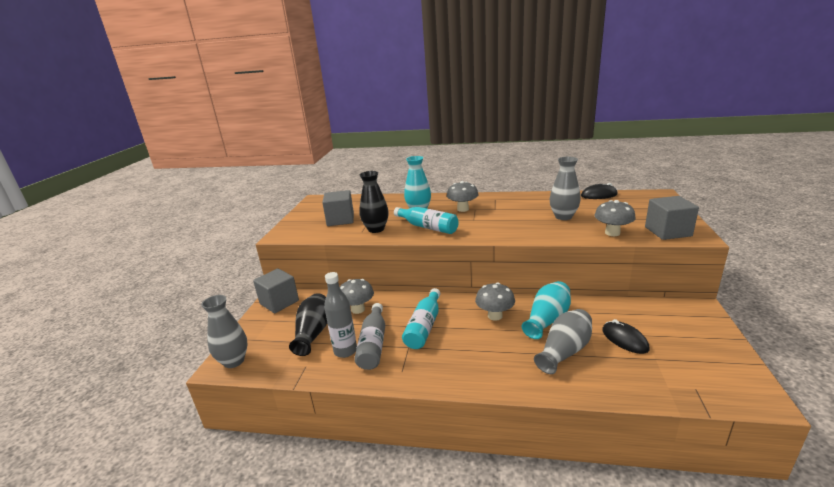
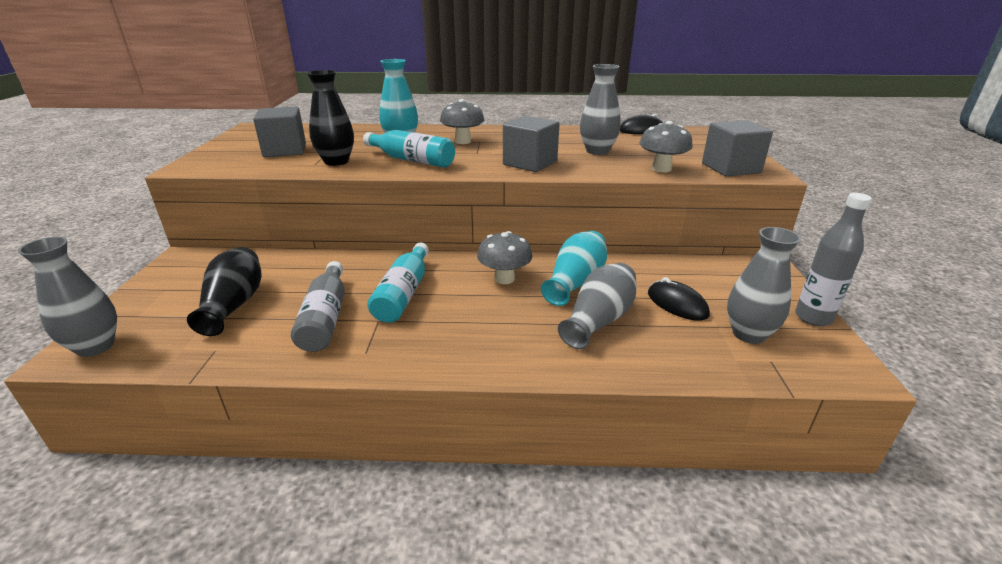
camera: 10 degrees left, 5 degrees up
grey cube [253,268,299,313] -> grey cube moved to [503,116,560,172]
grey bottle [324,272,357,358] -> grey bottle moved to [795,193,872,326]
grey mushroom [340,279,374,314] -> none
none -> grey vase [727,227,801,344]

